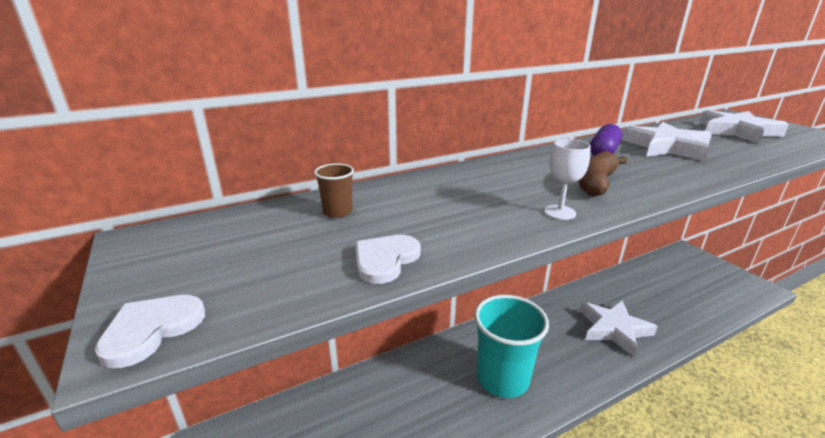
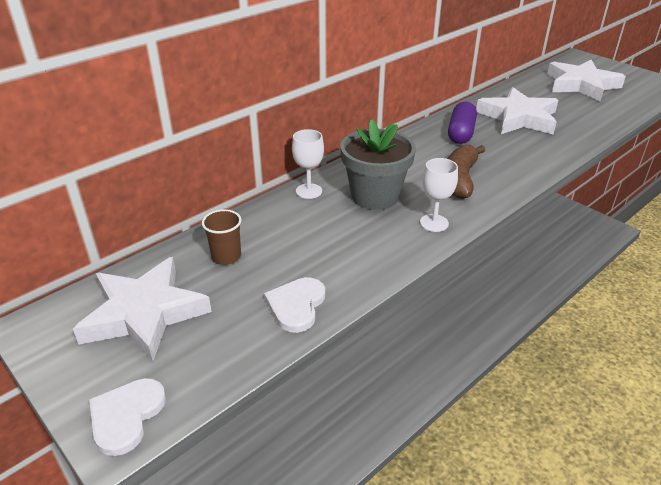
camera: 15 degrees left, 10 degrees up
turquoise cup [474,295,549,398] -> none
white star [580,300,658,357] -> white star moved to [73,257,212,362]
none -> white goblet [292,129,324,199]
none -> grey flower pot [340,119,416,210]

